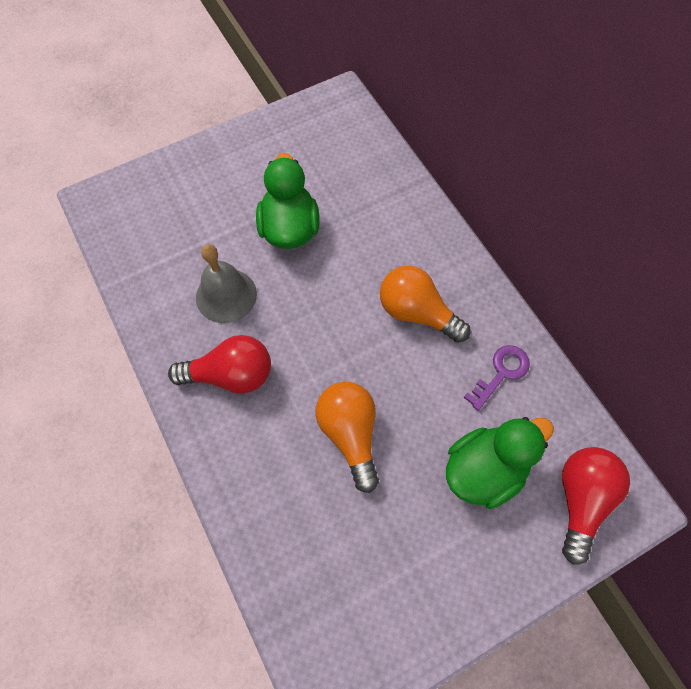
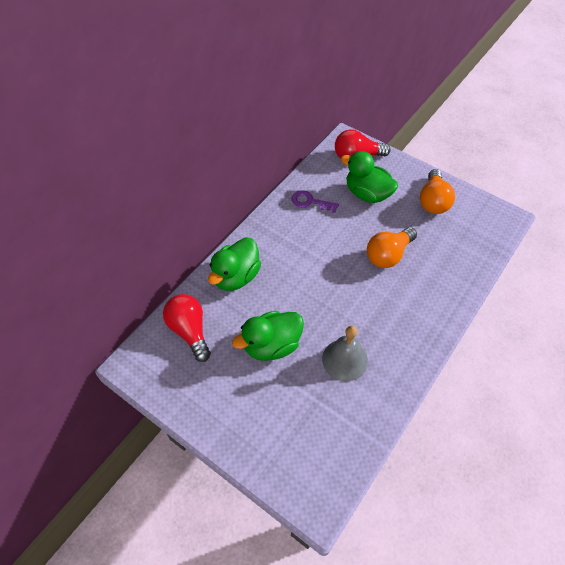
camera: 115 degrees left, 10 degrees down
red light bulb [168,335,271,394] -> red light bulb moved to [163,294,211,362]
orange light bulb [380,266,471,343] -> orange light bulb moved to [420,169,455,214]
none -> green duck [208,237,261,291]

